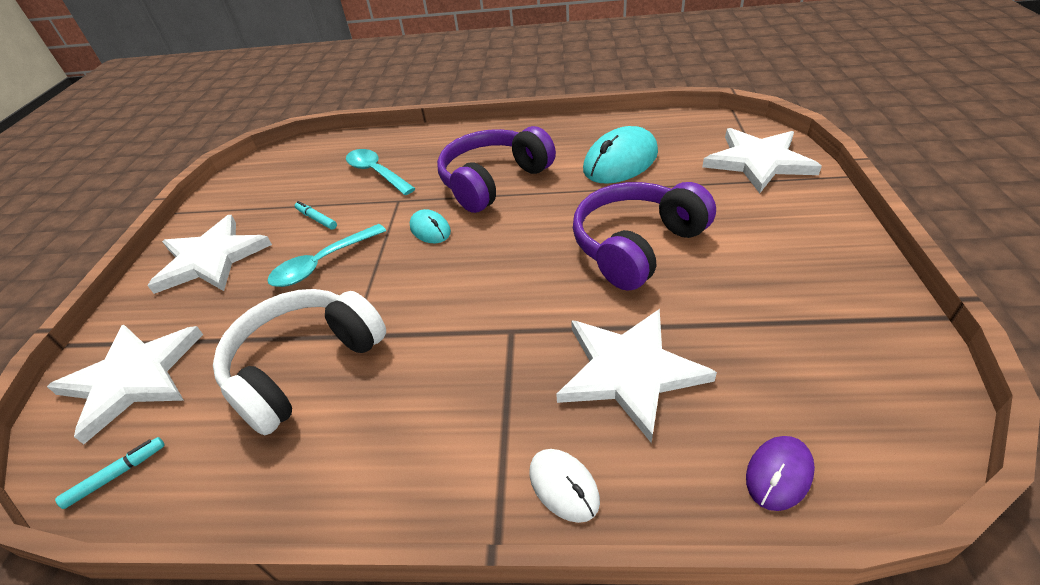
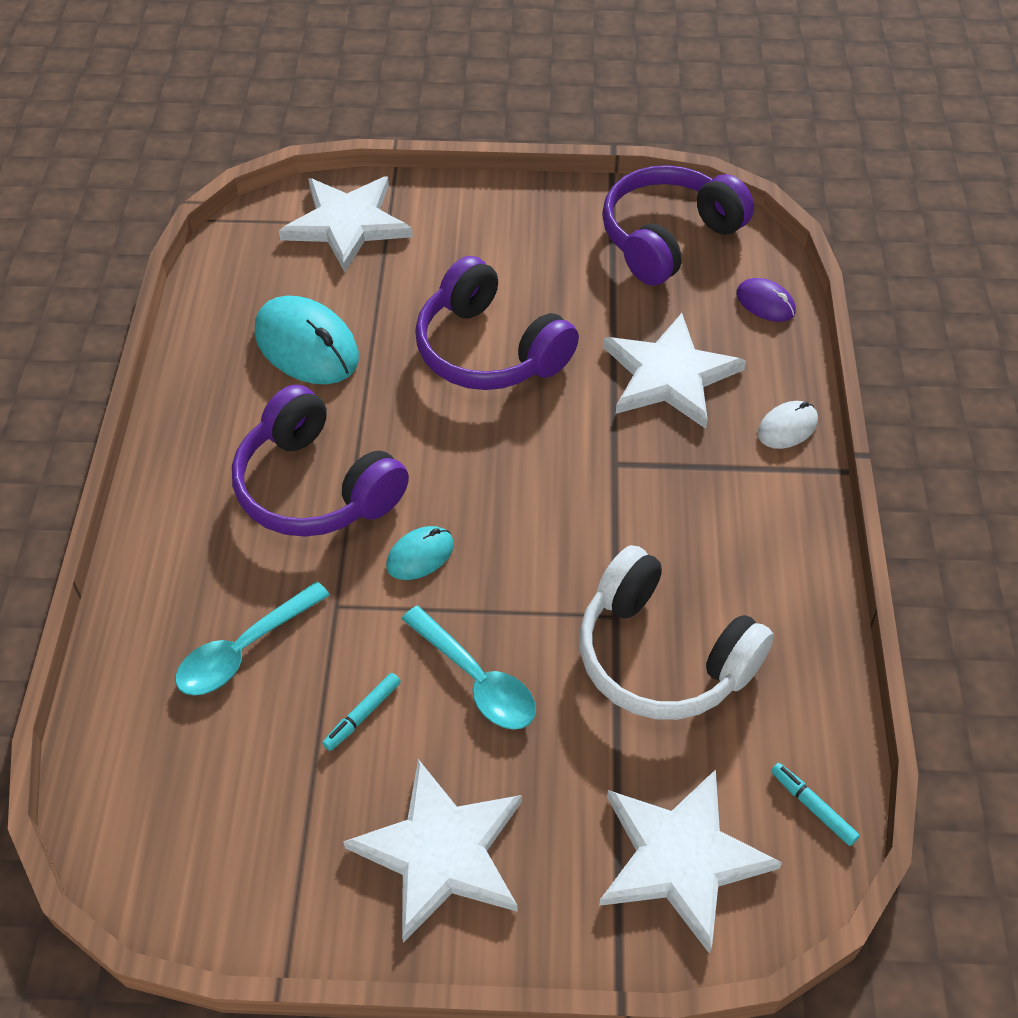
camera: 95 degrees left, 10 degrees up
none -> purple headphones [602,165,754,285]

